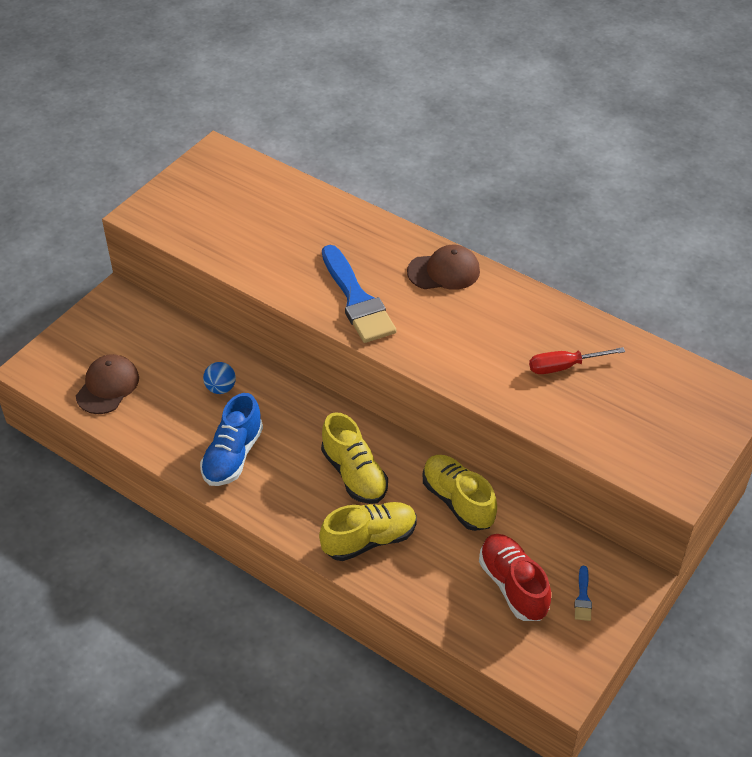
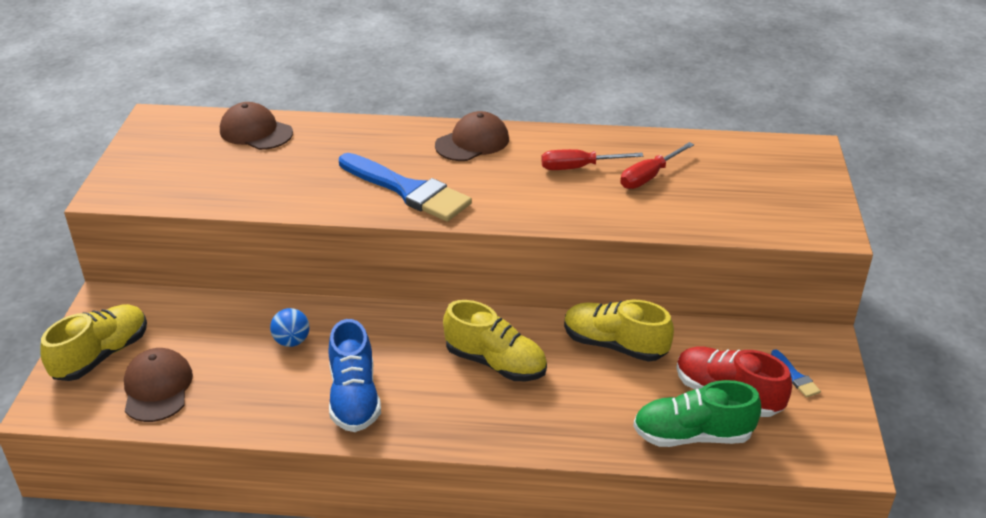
camera: 30 degrees left, 10 degrees down
yellow shoe [319,502,417,561] -> yellow shoe moved to [40,304,147,381]
none -> brown cap [220,102,293,150]
none -> red screwdriver [541,149,644,170]
none -> green shoe [633,380,761,447]

